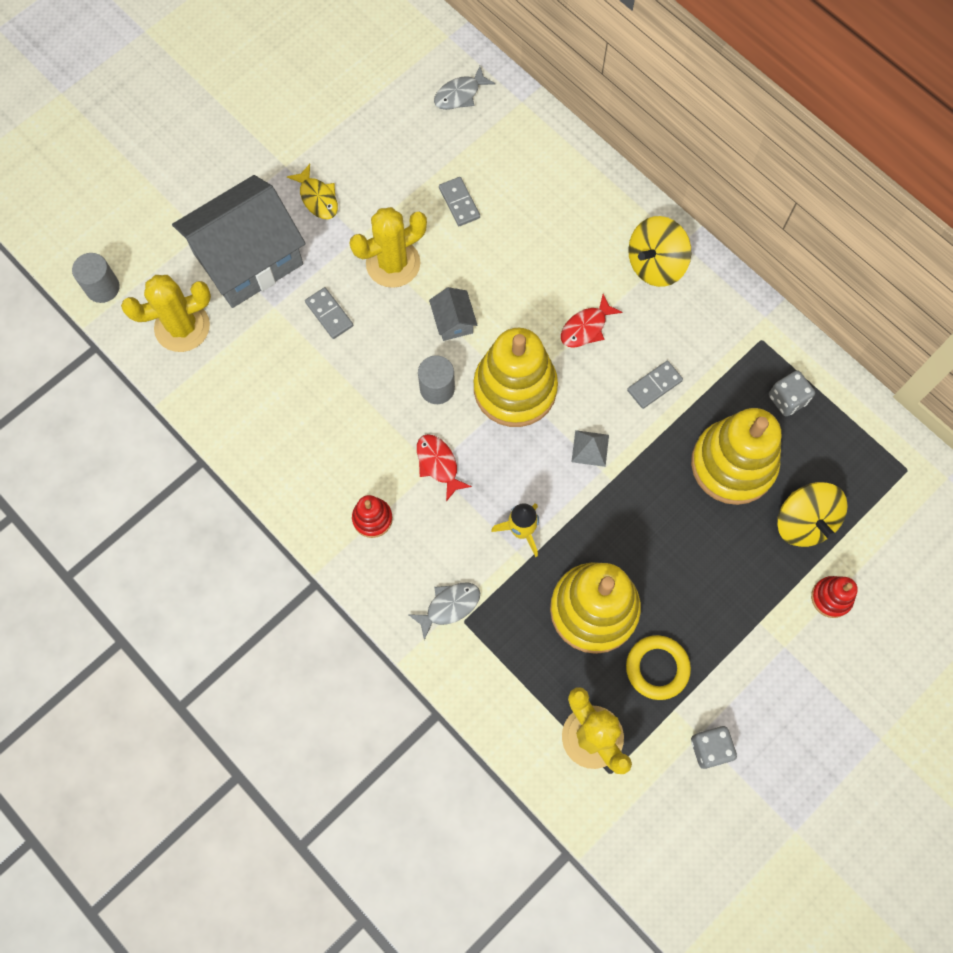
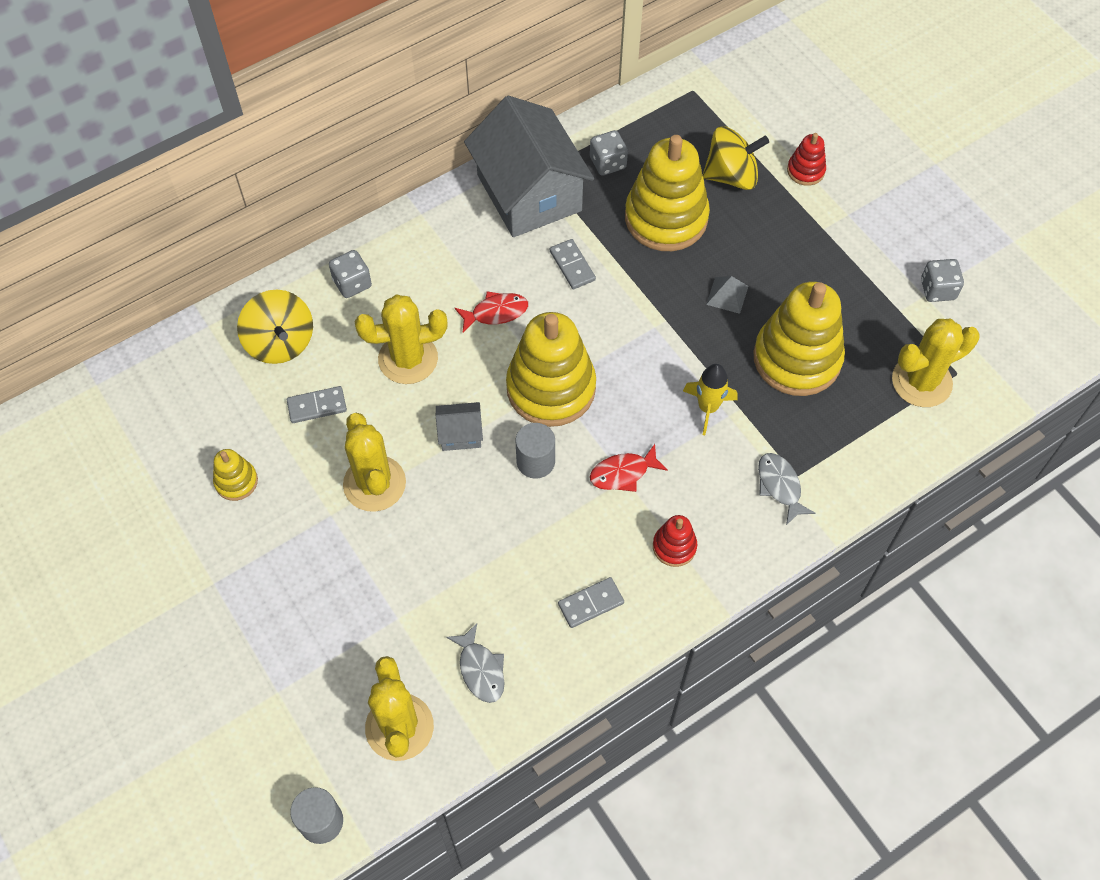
camera: 80 degrees left, 10 degrees down
grey house [172,175,306,308] -> grey house moved to [464,96,594,237]
yellow fish [287,164,338,219] -> none
grey domino [305,287,353,339] -> grey domino moved to [558,577,624,628]
grey fish [434,66,495,110] -> grey fish moved to [446,623,504,703]
red fish [561,294,623,348] -> red fish turned 75 degrees counterclockwise [455,291,528,333]
grey pyramid [571,430,609,467] -> grey pyramid moved to [706,276,748,314]
yellow ring [626,635,691,700] -> none
yellow spinning top [628,216,691,287] -> yellow spinning top moved to [237,290,313,364]
none -> yellow stacking toy [213,449,258,501]
none -> grey dice [329,250,372,298]
none -> yellow cactus [355,294,448,384]

